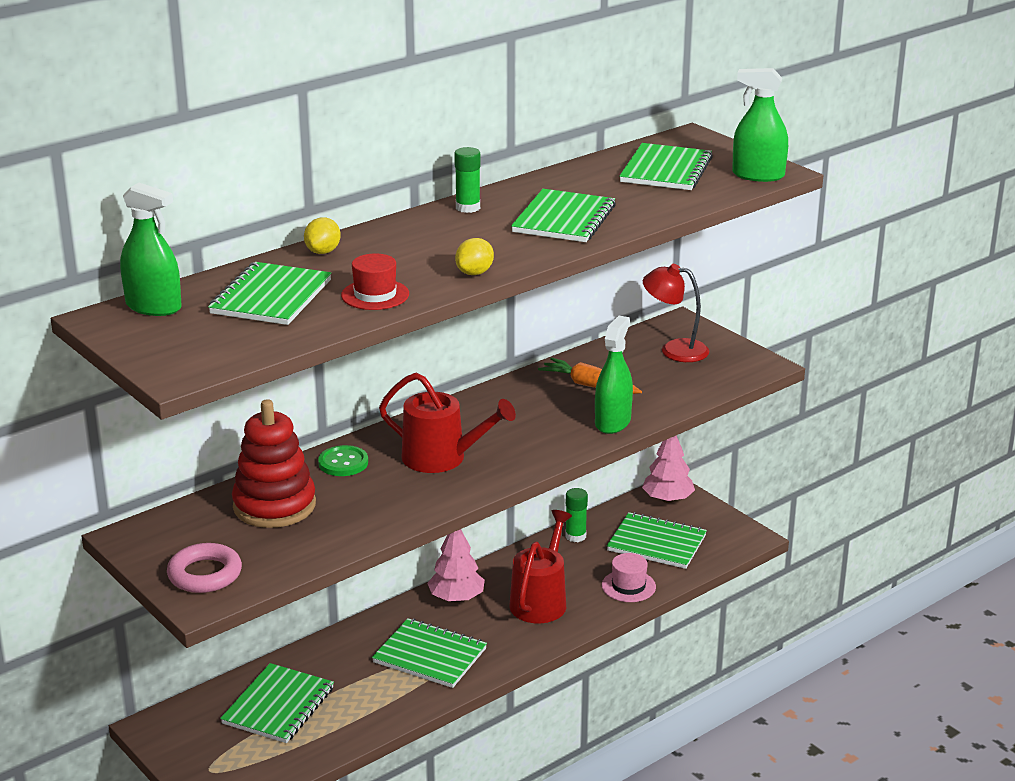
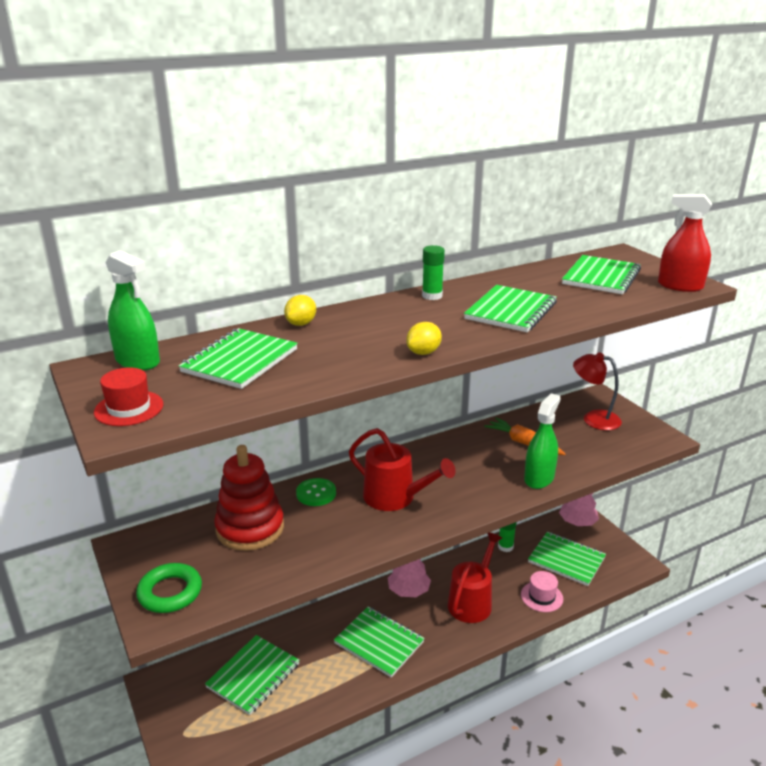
camera: 10 degrees right, 0 degrees up
pink ring [167,543,242,593] -> green ring [136,563,202,613]
red hat [341,253,409,310] -> red hat moved to [94,368,163,426]
green spray bottle [732,68,788,182] -> red spray bottle [658,194,712,292]

